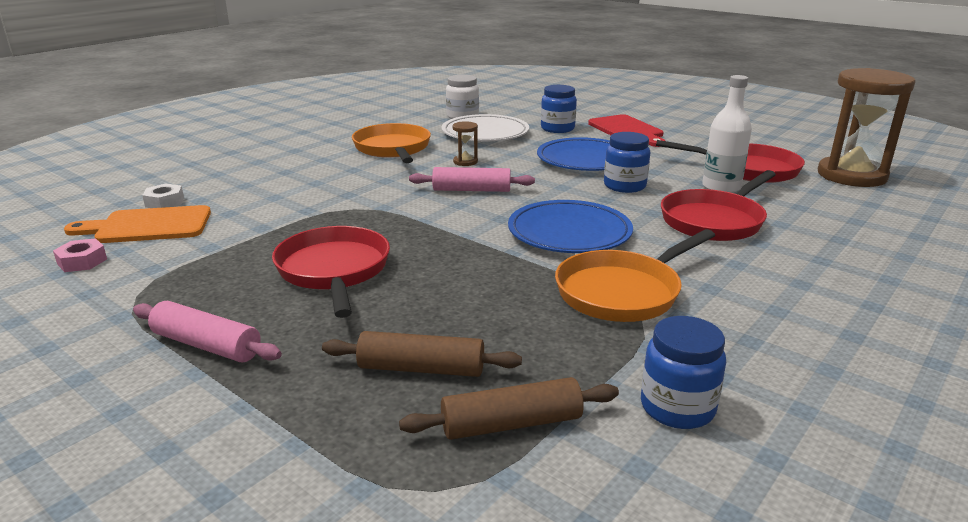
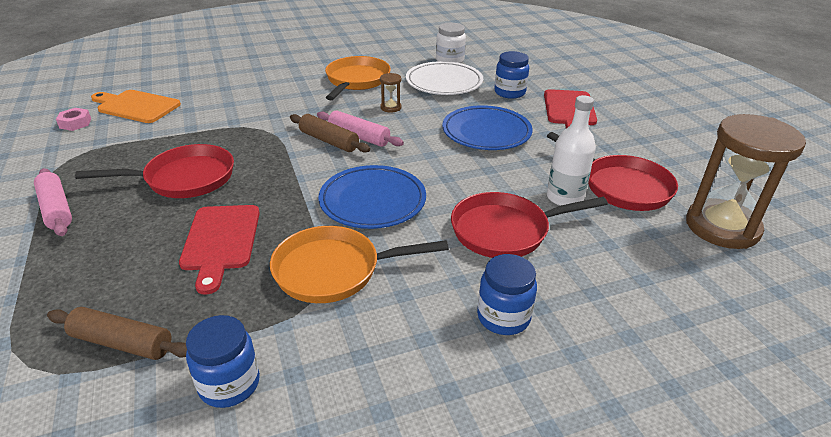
camera: 30 degrees right, 10 degrees up
white nut [142,183,184,208] -> none
red pan [272,226,390,318] -> red pan turned 60 degrees clockwise [75,144,234,198]
brown rolling pin [322,331,522,377] -> brown rolling pin moved to [290,114,370,153]
blue jar [604,132,650,193] -> blue jar moved to [477,254,537,335]
none -> red cutting board [179,205,260,295]

